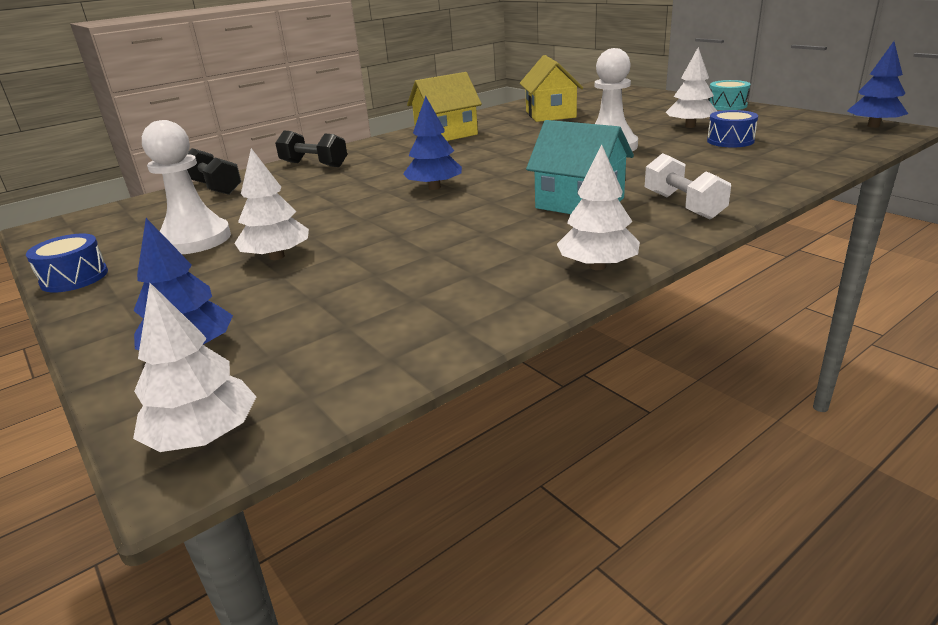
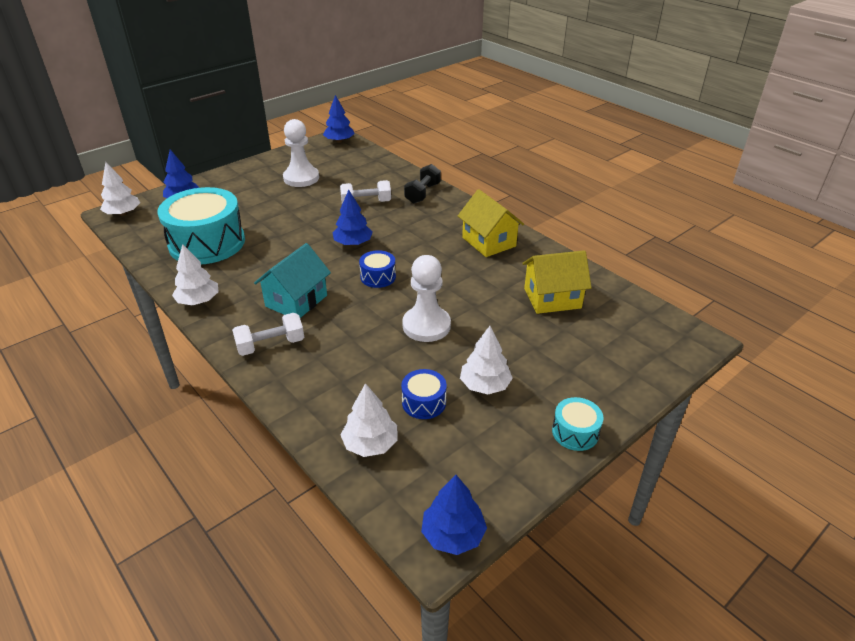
camera: 85 degrees right, 10 degrees up
blue drum [26,234,108,293] -> blue drum moved to [359,250,396,288]
black dumbbell [187,148,241,195] -> none
white tree [234,148,309,260] -> white tree moved to [341,383,398,457]
none -> turquoise drum [157,187,245,264]
none -> blue tree [323,95,355,143]
none -> white dumbbell [340,180,391,204]

